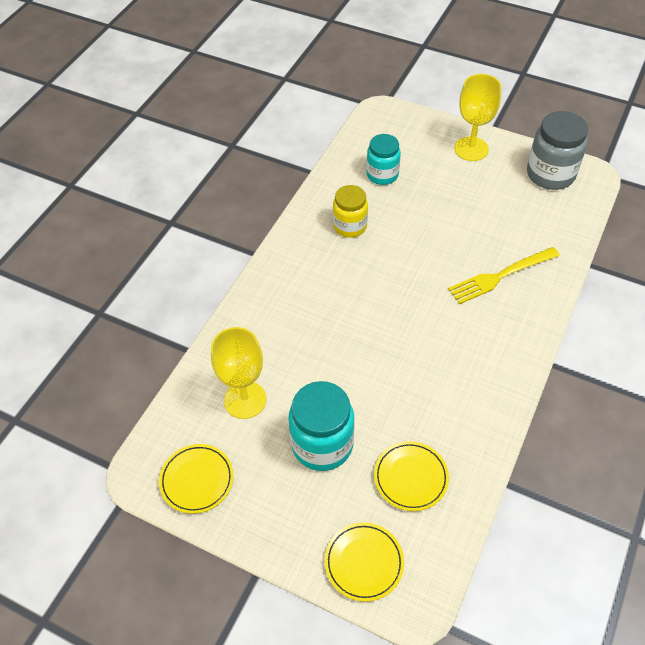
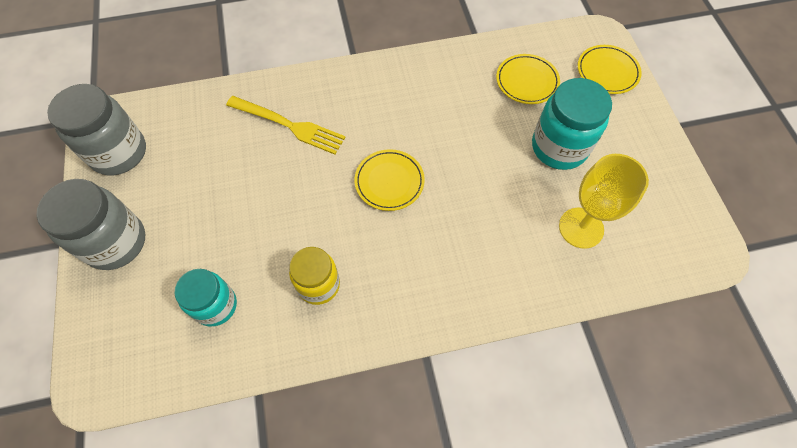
camera: 130 degrees left, 10 degrees up
yellow plate [159,444,234,514] -> yellow plate moved to [354,149,425,211]
yellow goblet [454,74,501,161] -> grey jar [36,179,145,270]

